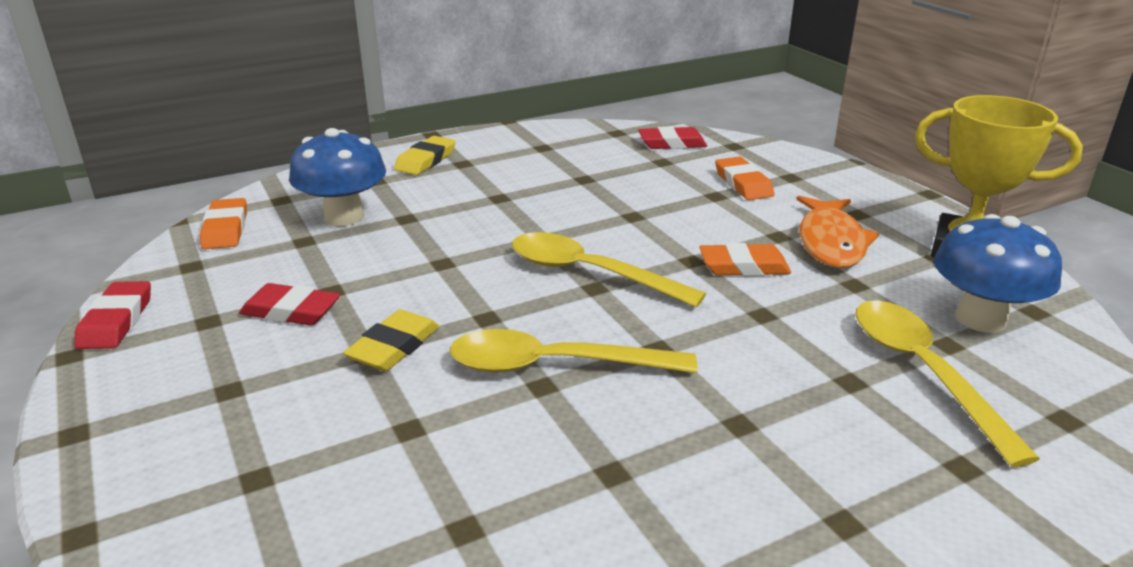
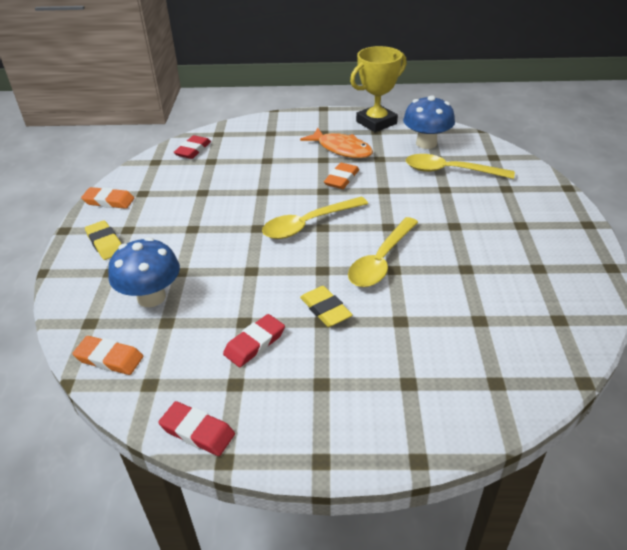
camera: 60 degrees left, 10 degrees up
orange eraser [715,157,774,200] -> orange eraser moved to [81,187,135,209]

